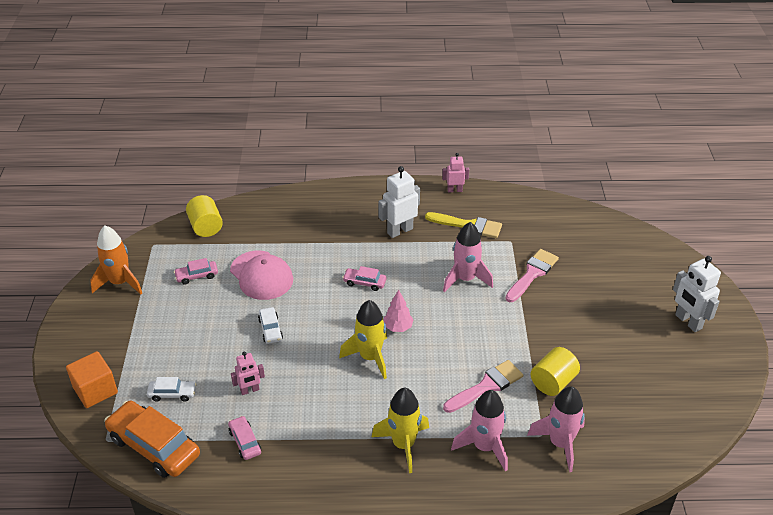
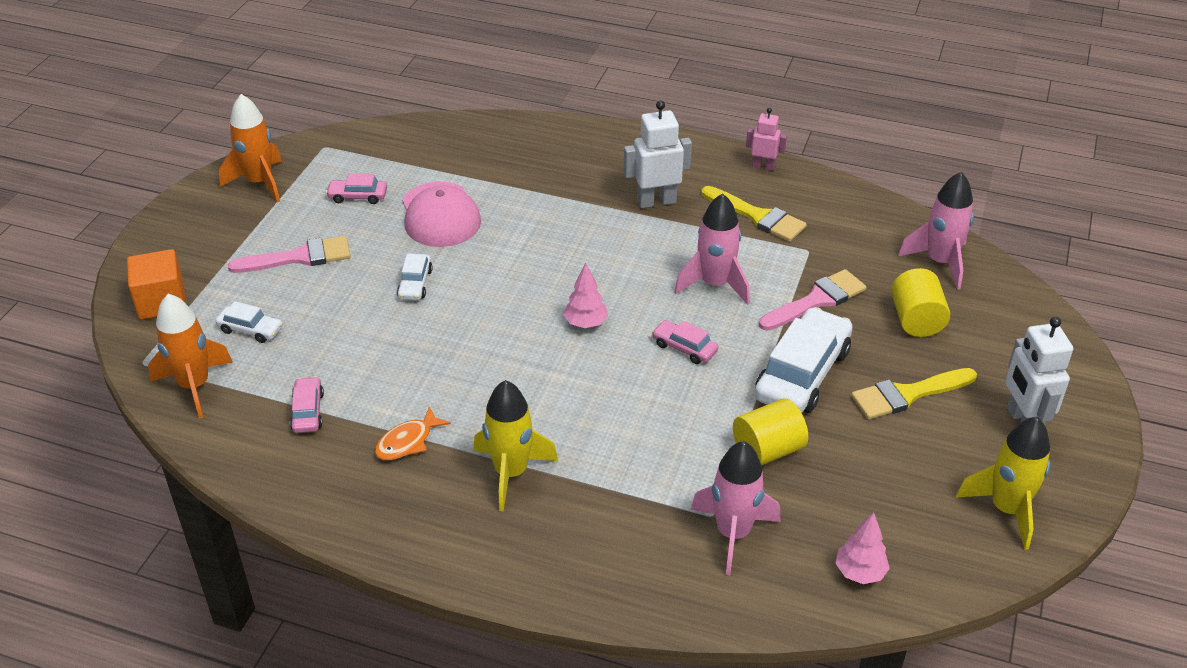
camera: 20 degrees right, 0 degrees up
orange car [104,401,200,478] -> orange rocket [148,294,232,418]
yellow cylinder [186,195,223,237] -> yellow cylinder moved to [891,268,950,337]
pink robot [231,352,265,395] -> none
yellow rocket [339,300,387,379] -> yellow rocket moved to [956,417,1051,550]
pink car [342,266,387,291] -> pink car moved to [652,320,718,364]
pink brush [443,360,523,413] -> pink brush moved to [228,236,351,273]
pink rocket [451,390,508,472] -> pink rocket moved to [898,172,974,290]
none -> orange fish [375,407,451,460]
none -> white car [754,307,853,413]
none -> pink tree [835,512,890,584]
none -> yellow brush [851,368,977,419]

